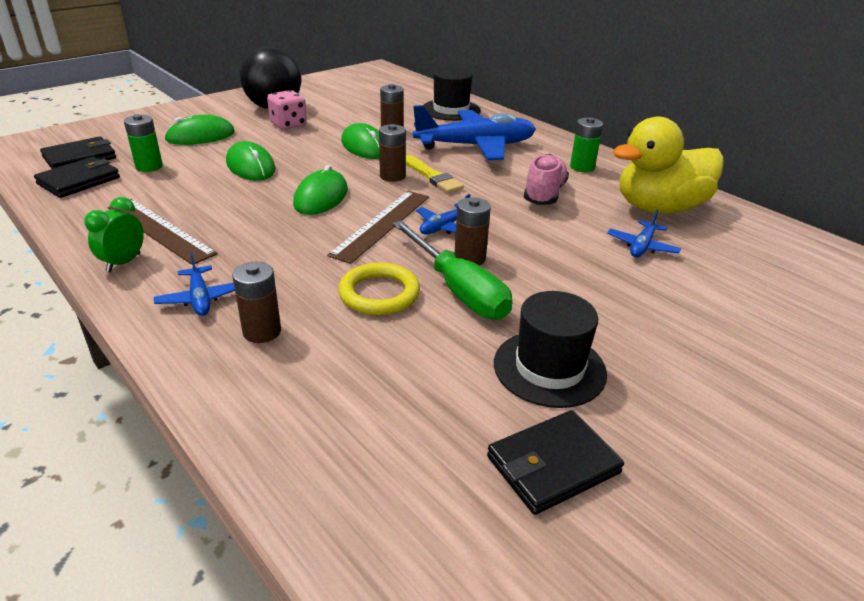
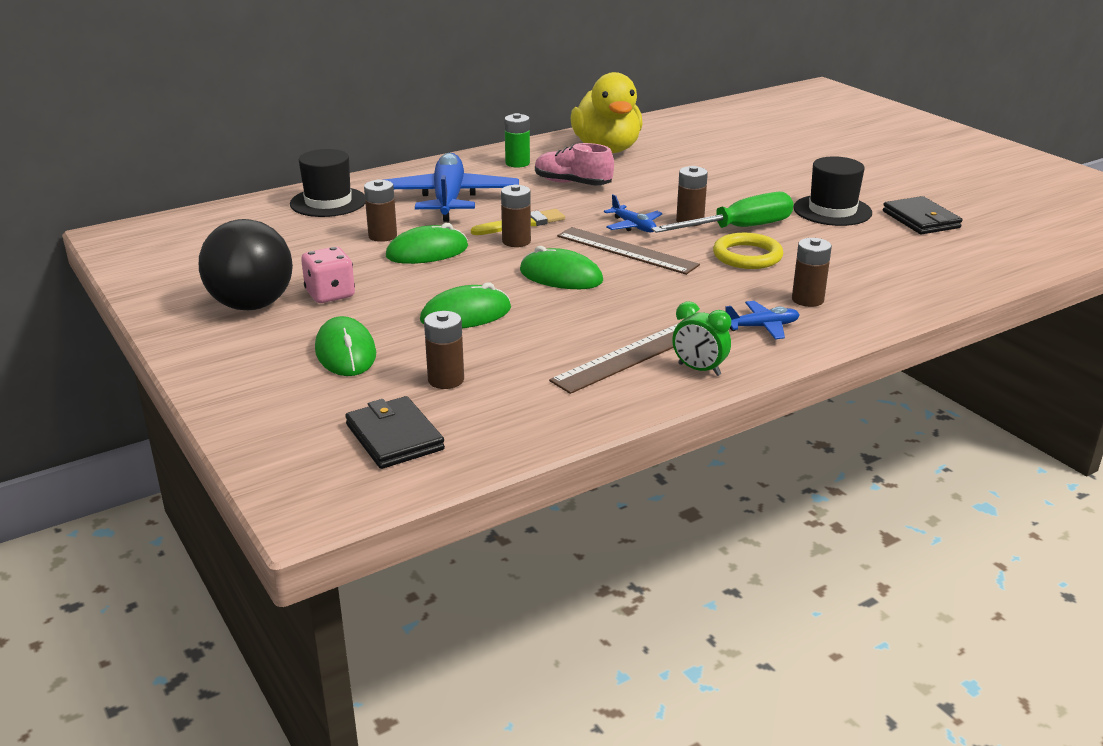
camera: 80 degrees left, 5 degrees down
black wallet [34,156,120,198] -> none
green battery [124,114,163,172] -> brown battery [424,311,464,389]
blue plane [607,210,681,257] -> none

